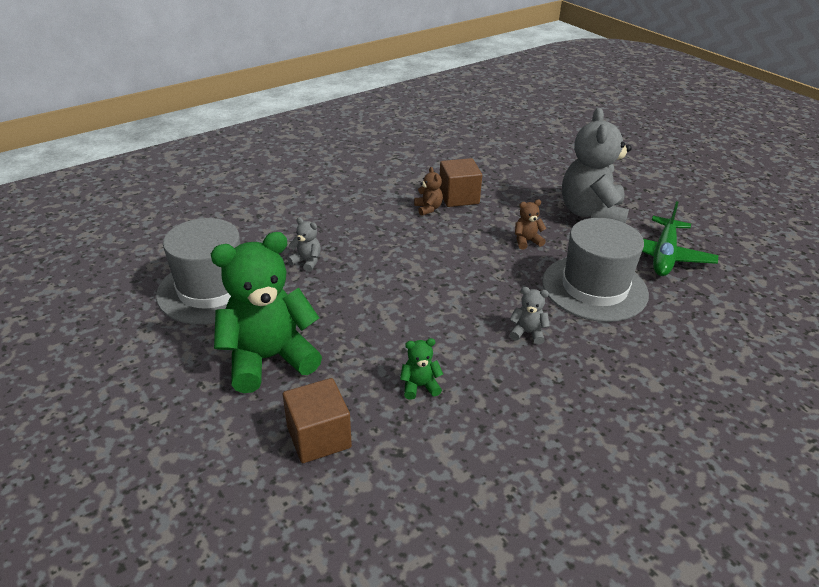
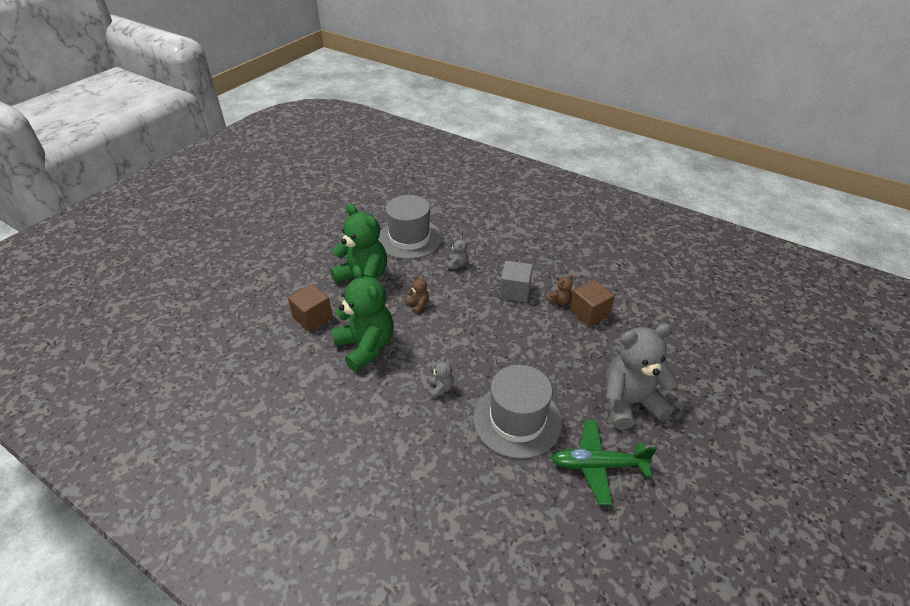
camera: 70 degrees right, 5 degrees up
green teddy bear [400,338,443,400] -> green teddy bear [332,265,394,372], size x2.45
brown teddy bear [515,200,547,250] -> brown teddy bear moved to [405,275,429,314]
none -> grey cube [500,261,533,302]

